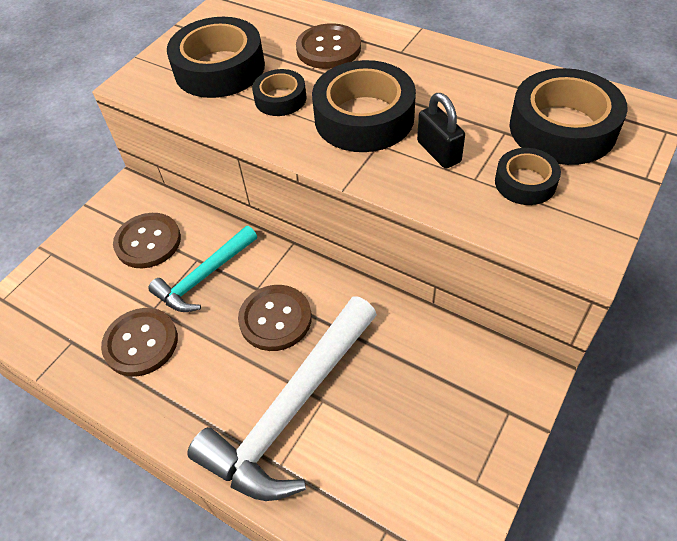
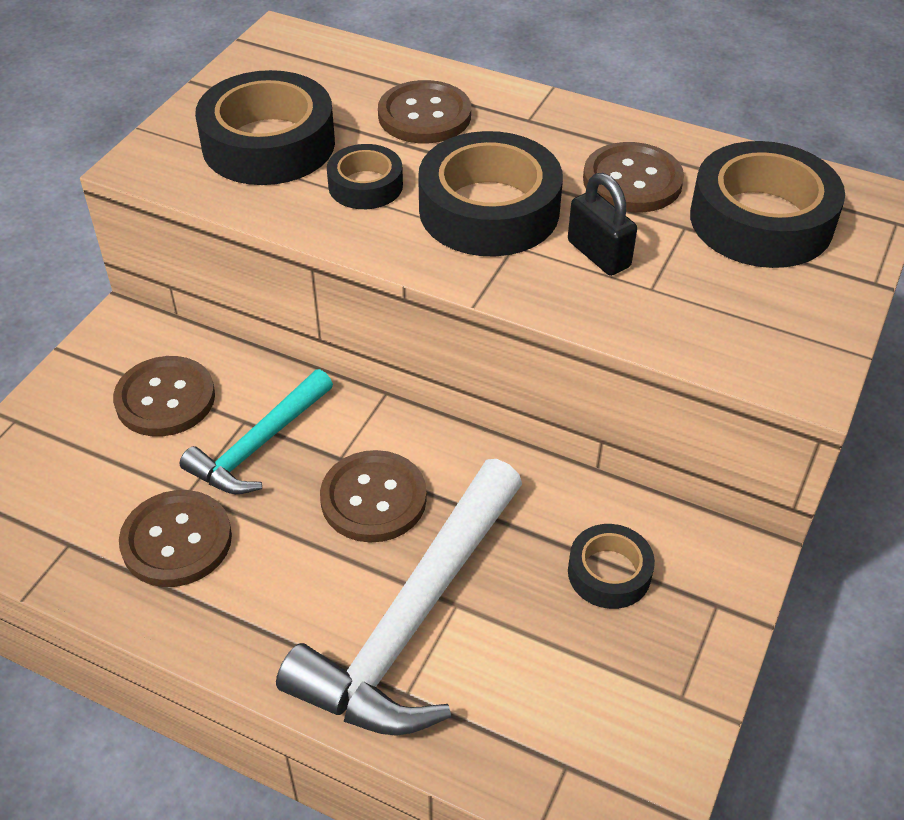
camera: 10 degrees left, 5 degrees down
black tape [495,148,561,205] -> black tape moved to [568,524,655,609]
none -> brown button [583,142,684,212]

